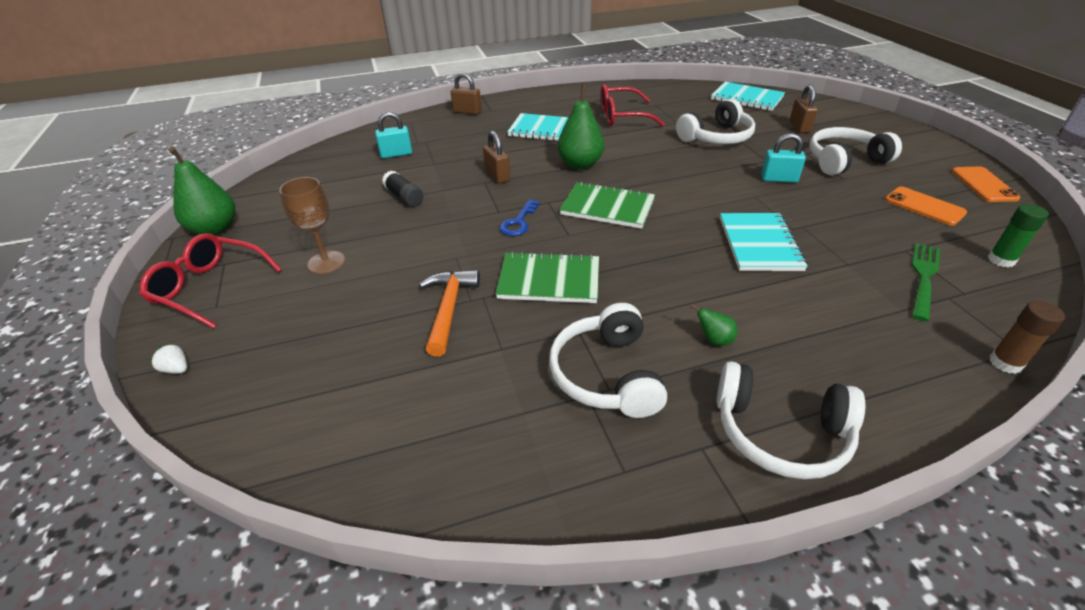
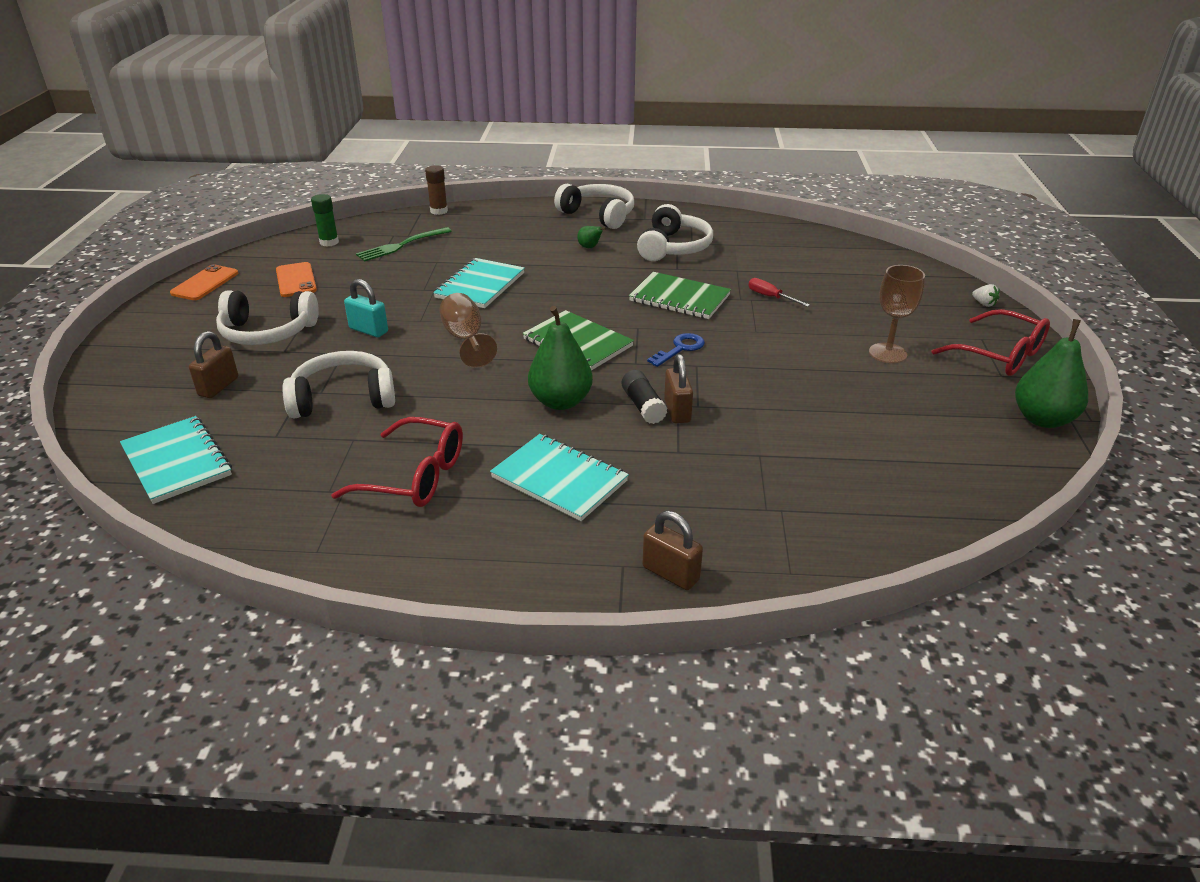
camera: 160 degrees left, 5 degrees down
turquoise padlock [375,112,412,158] -> none
black glue stick [382,171,423,207] -> black glue stick moved to [622,370,667,424]
orange hammer [419,270,480,357] -> red screwdriver [748,278,810,307]
none -> brown goblet [439,293,497,367]

